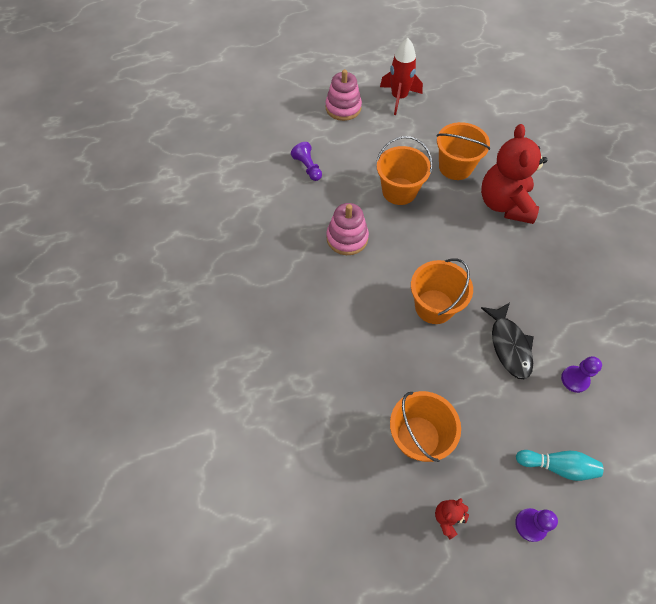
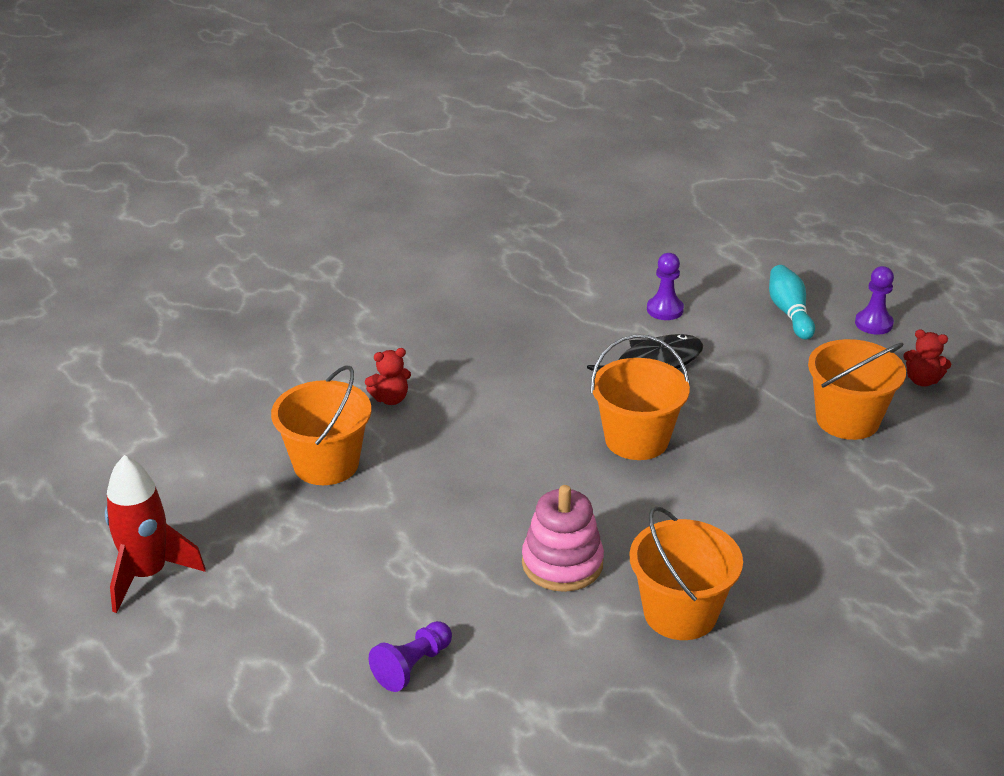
camera: 110 degrees left, 25 degrees down
pink stacking toy [326,69,362,121] -> none
orange bucket [377,136,433,205] -> orange bucket moved to [630,506,743,640]
red teddy bear [481,124,547,224] -> red teddy bear [365,348,411,405], size x0.41

